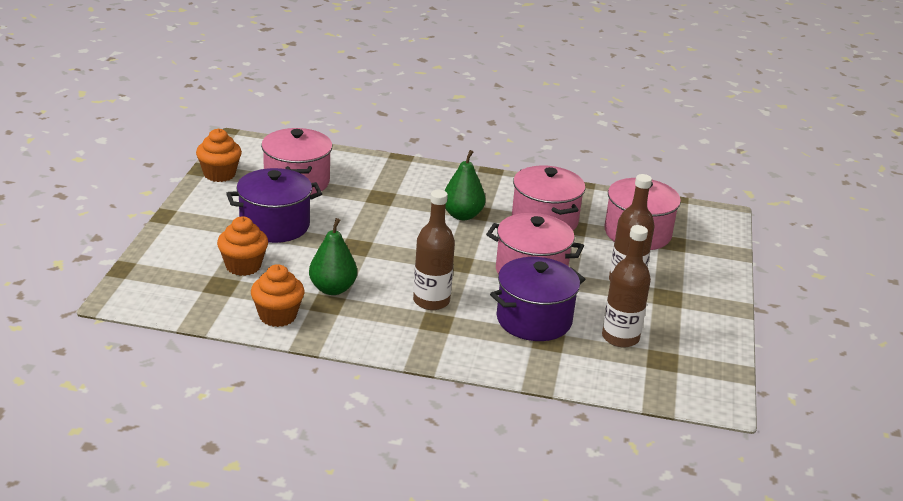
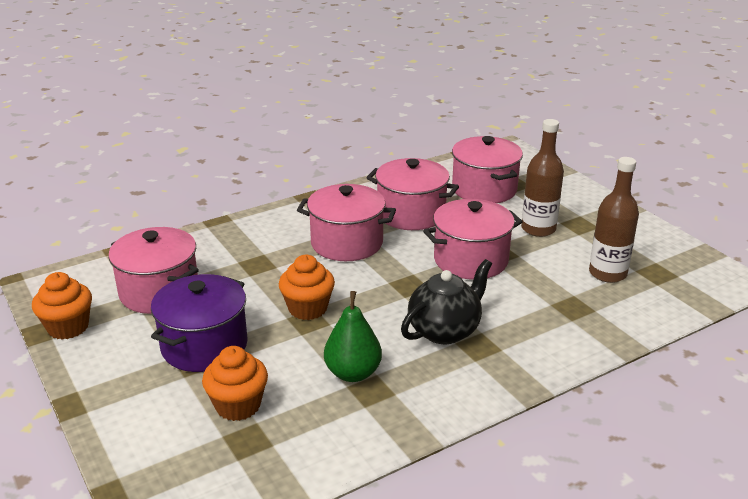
camera: 40 degrees left, 0 degrees up
orange cupcake [251,264,304,327] -> orange cupcake moved to [279,255,335,320]
brown bottle [413,190,455,310] -> black teapot [401,259,492,344]
green pear [444,150,486,220] -> pink pot [297,184,396,261]
purple pot [490,257,585,341] -> none

